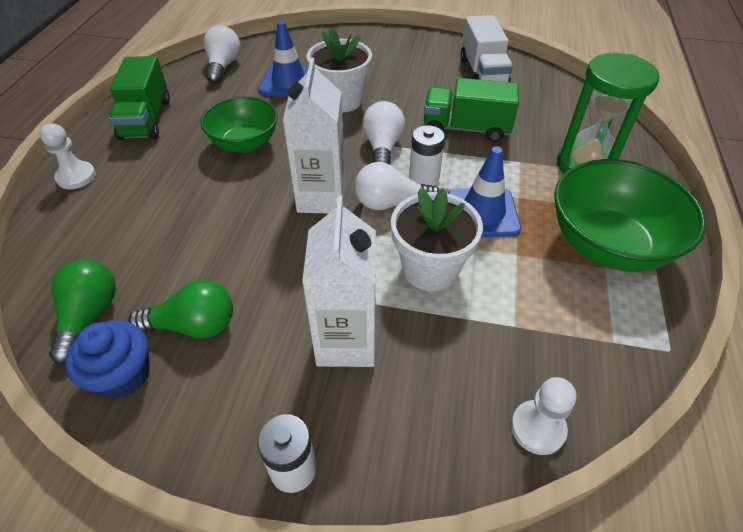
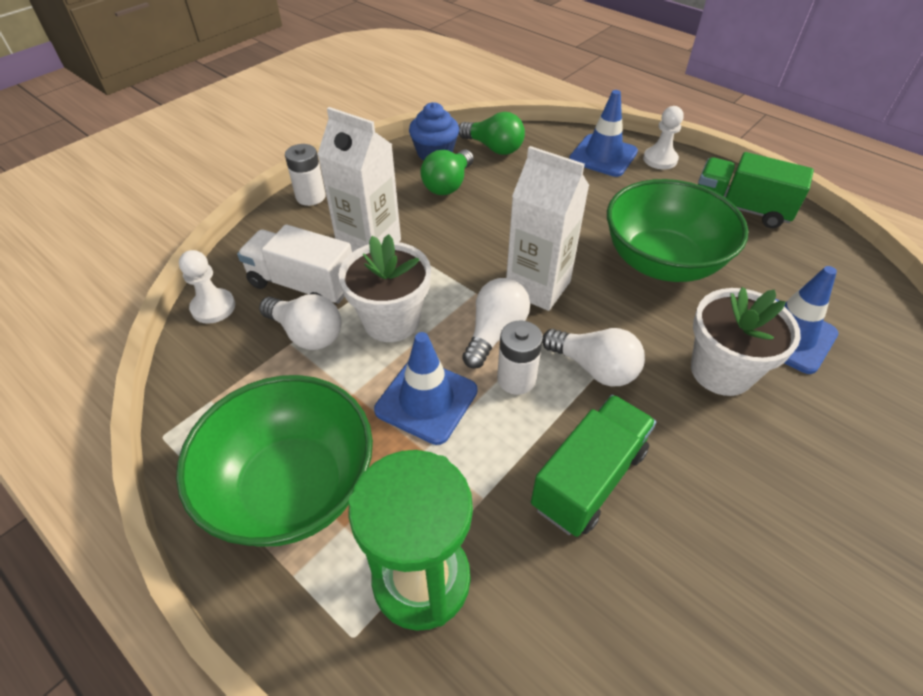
camera: 120 degrees right, 0 degrees up
green bowl [201,97,278,153] -> green bowl [607,179,748,282], size x1.53
white light bulb [203,25,241,84] -> white light bulb moved to [259,294,342,350]
white truck [460,15,513,82] -> white truck moved to [237,224,352,304]
none -> blue traffic cone [569,90,638,177]

